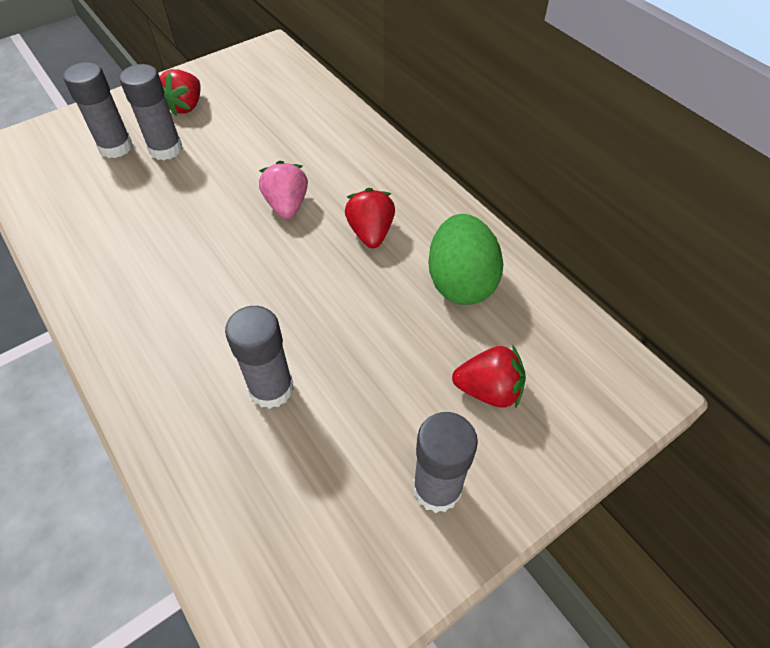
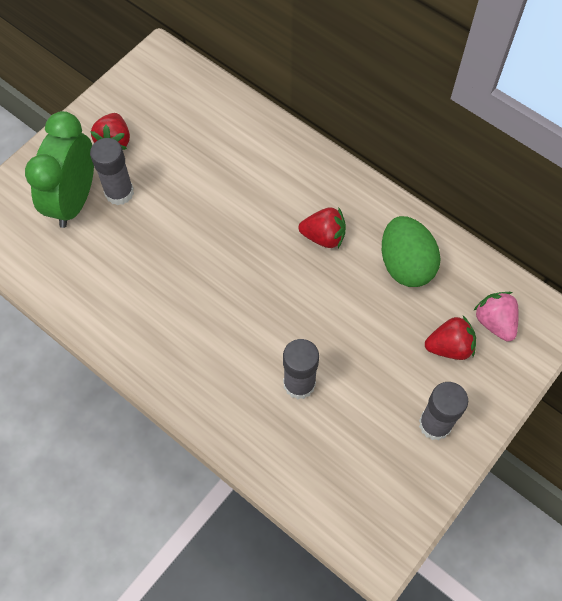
camera: 15 degrees left, 10 degrees up
grey glue stick [63,62,133,158] -> green clock [25,111,94,228]
pink strawberry [259,160,308,219] -> pink strawberry moved to [473,292,519,342]
red strawberry [345,188,395,248] -> red strawberry turned 120 degrees clockwise [298,207,346,248]

